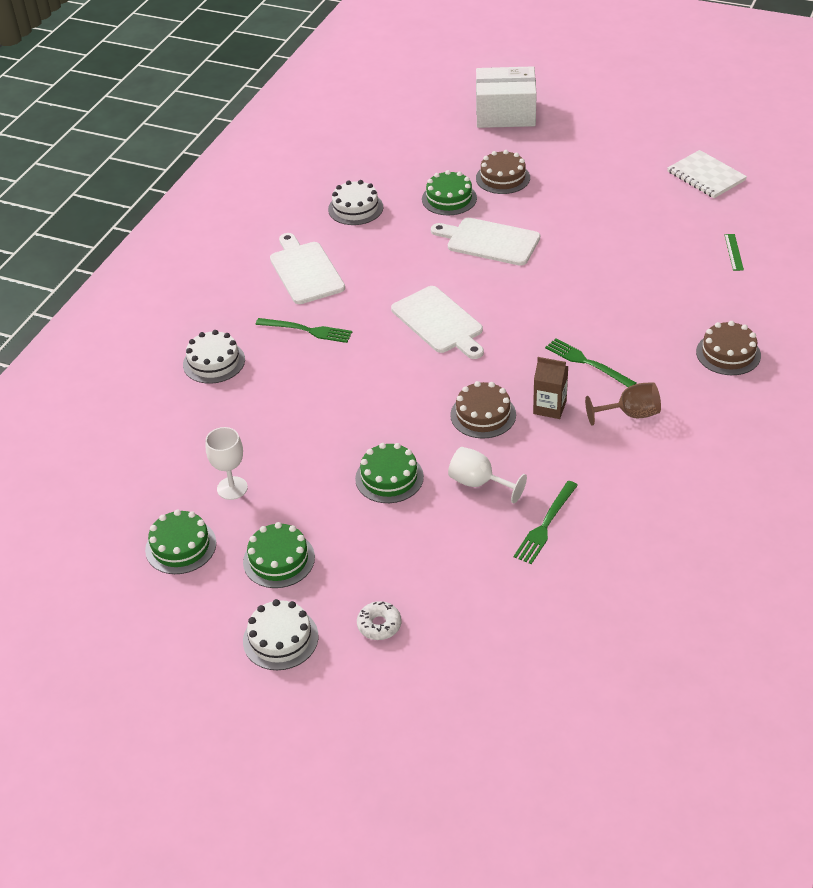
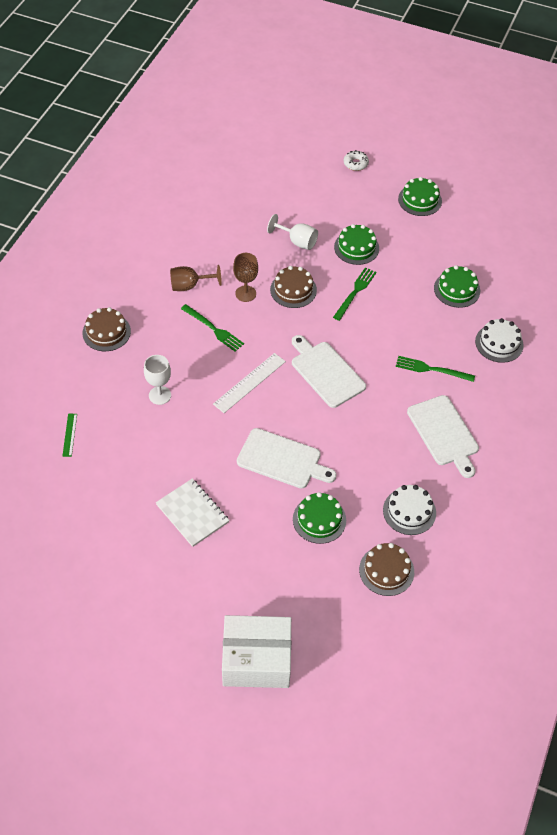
camera: 175 degrees right, 10 degrees up
green cake [145,509,216,574] -> green cake moved to [434,265,480,308]
white goblet [206,427,248,500] -> white goblet moved to [144,355,171,405]
white cake [243,599,318,670] -> none
brown cake [476,150,530,194] -> brown cake moved to [359,543,414,596]
green fork [513,481,578,564] -> green fork moved to [333,267,377,321]
brown carton [533,357,569,419] -> brown goblet [233,253,258,302]
white notebook [668,150,747,198] -> white notebook moved to [156,478,229,547]
none -> white ruler [213,353,286,413]

